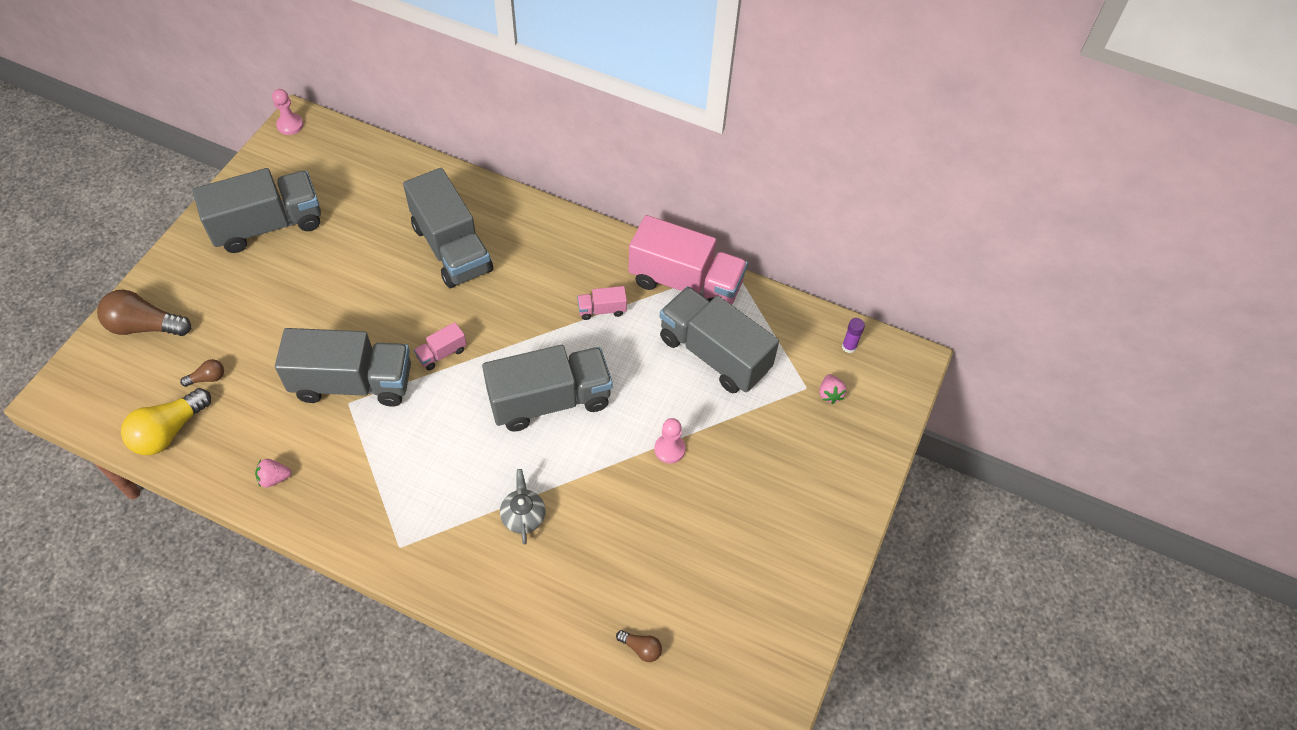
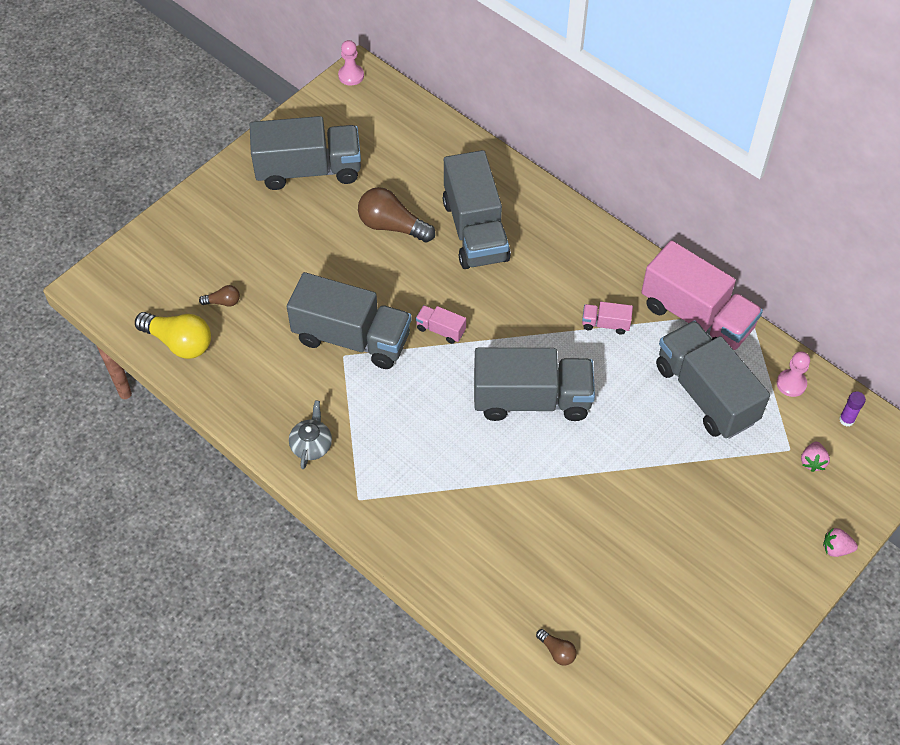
camera: 20 degrees right, 0 degrees up
brown light bulb [97,290,191,336] -> brown light bulb moved to [358,187,435,243]
yellow light bulb [121,388,211,455] -> yellow light bulb turned 120 degrees counterclockwise [135,312,211,359]
pink strawberry [255,459,291,488] -> pink strawberry moved to [823,528,858,557]
pink truck [414,322,467,370] -> pink truck turned 45 degrees clockwise [415,305,466,344]
grey teapot [500,469,546,544] -> grey teapot moved to [289,400,332,469]
pink pawn [654,418,685,463] -> pink pawn moved to [777,351,810,397]

